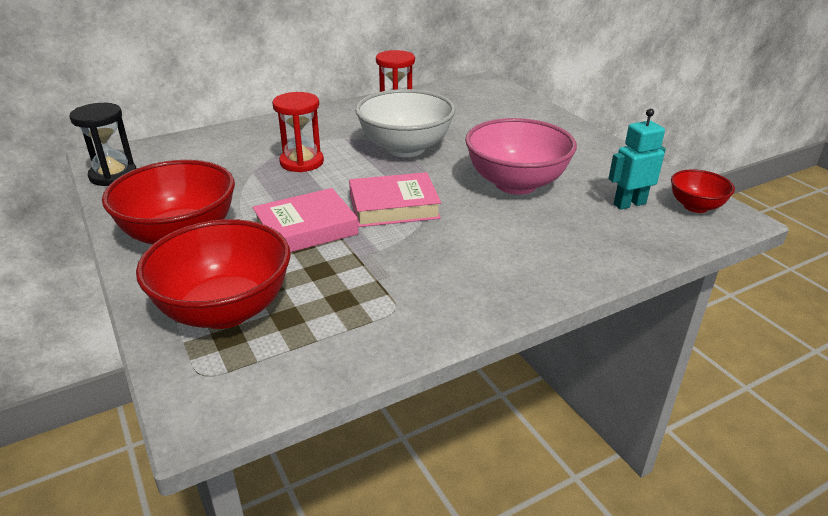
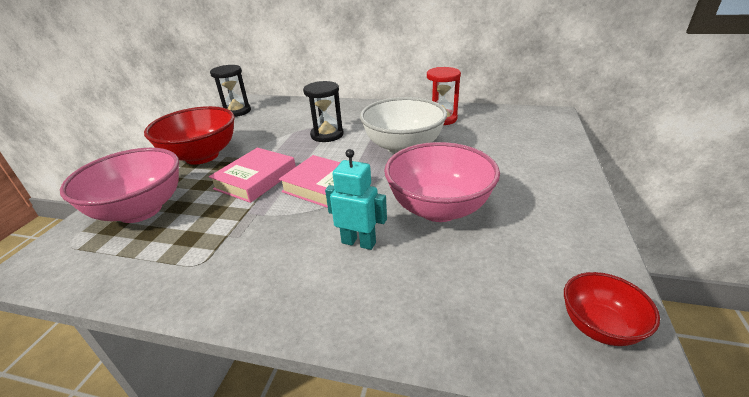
camera: 45 degrees right, 0 degrees up
red bowl [136,219,291,329] -> pink bowl [60,148,179,223]
pink book [252,188,358,252] -> pink book turned 75 degrees counterclockwise [209,148,296,203]
red hourglass [272,92,324,172] -> black hourglass [303,81,344,142]
turquoise robot [608,109,666,210] -> turquoise robot moved to [325,149,387,250]

